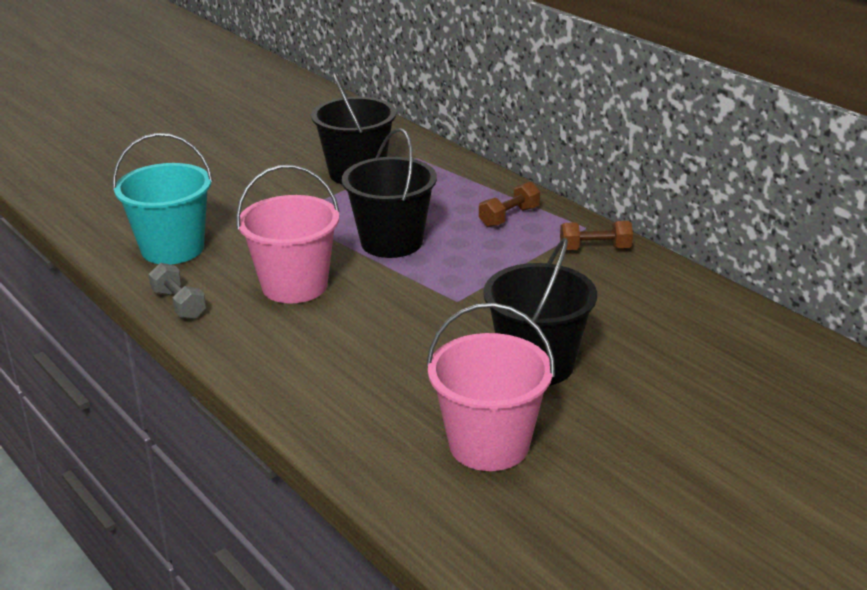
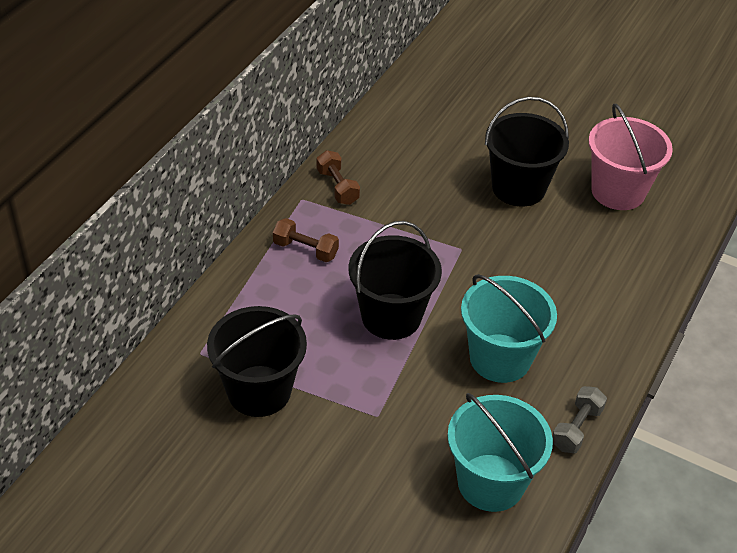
camera: 115 degrees left, 15 degrees up
pink bucket [236,165,340,304] -> turquoise bucket [461,274,557,383]

